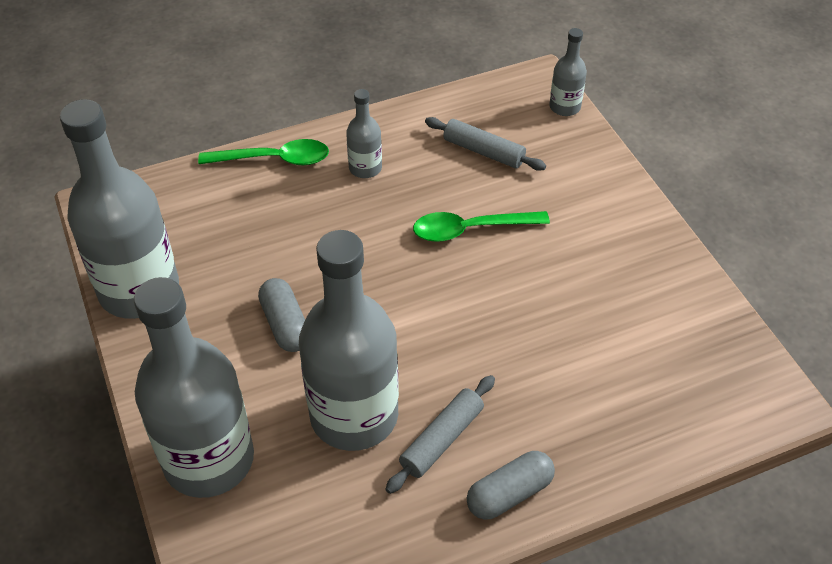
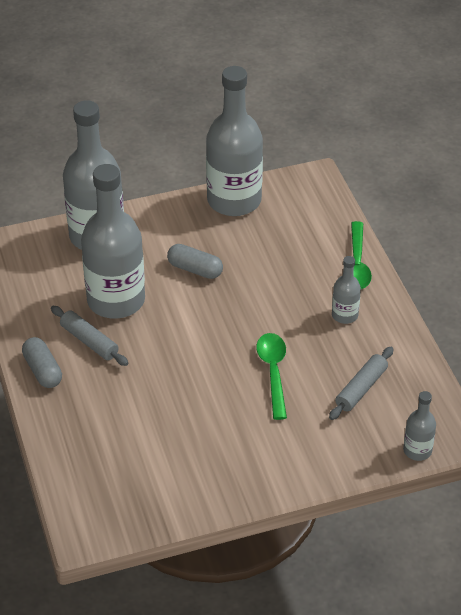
camera: 95 degrees right, 5 degrees down
grey capsule [258,278,305,352] -> grey capsule turned 45 degrees clockwise [167,244,223,279]

